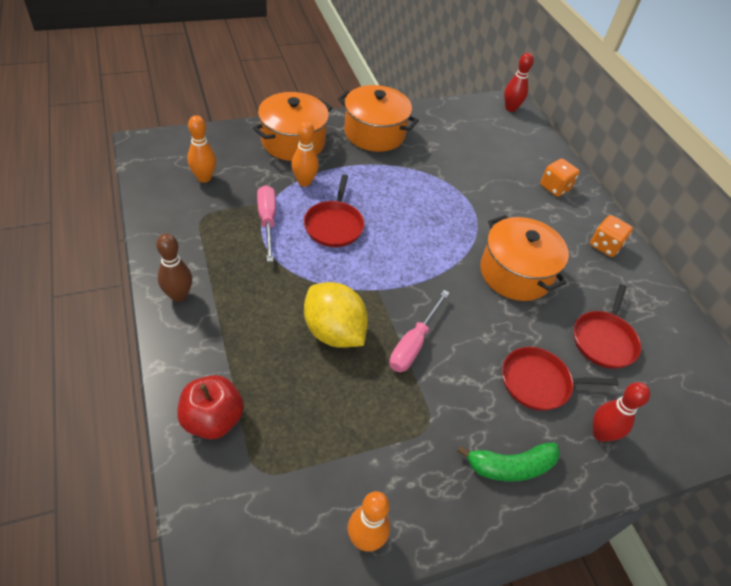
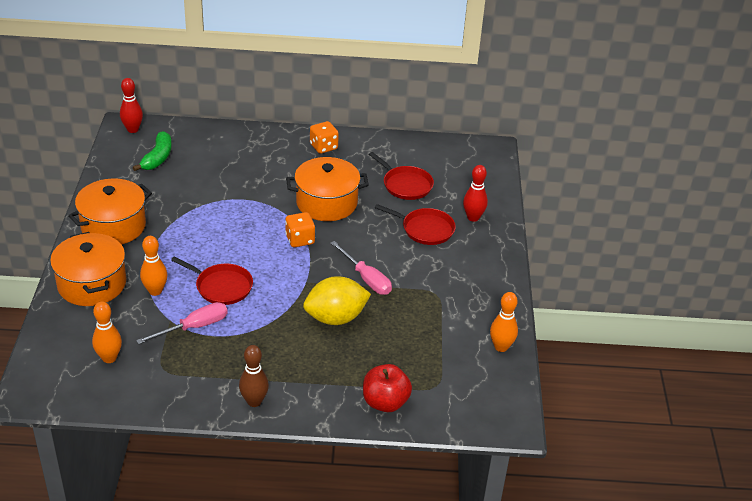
camera: 65 degrees left, 10 degrees down
pink screwdriver [257,185,276,262] -> pink screwdriver turned 135 degrees clockwise [136,302,228,344]
green banana [457,442,560,482] -> green banana moved to [133,131,172,171]
red pan [502,347,619,411] -> red pan turned 90 degrees counterclockwise [375,204,456,245]
orange dice [540,159,580,197] -> orange dice moved to [285,212,315,247]

